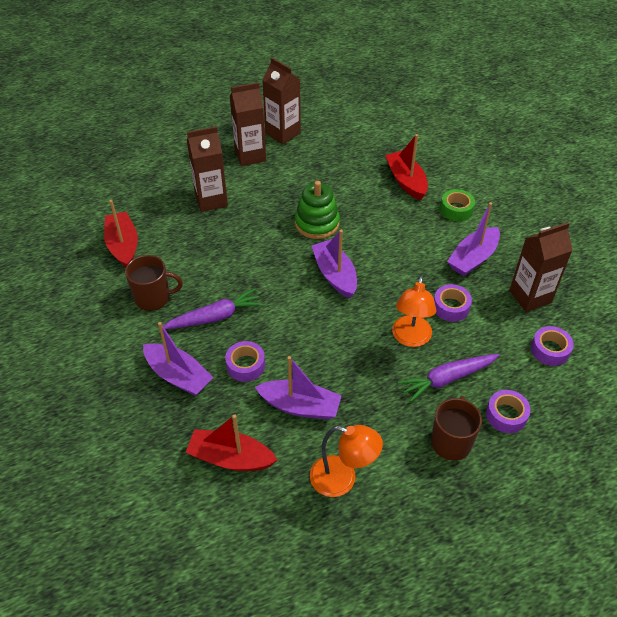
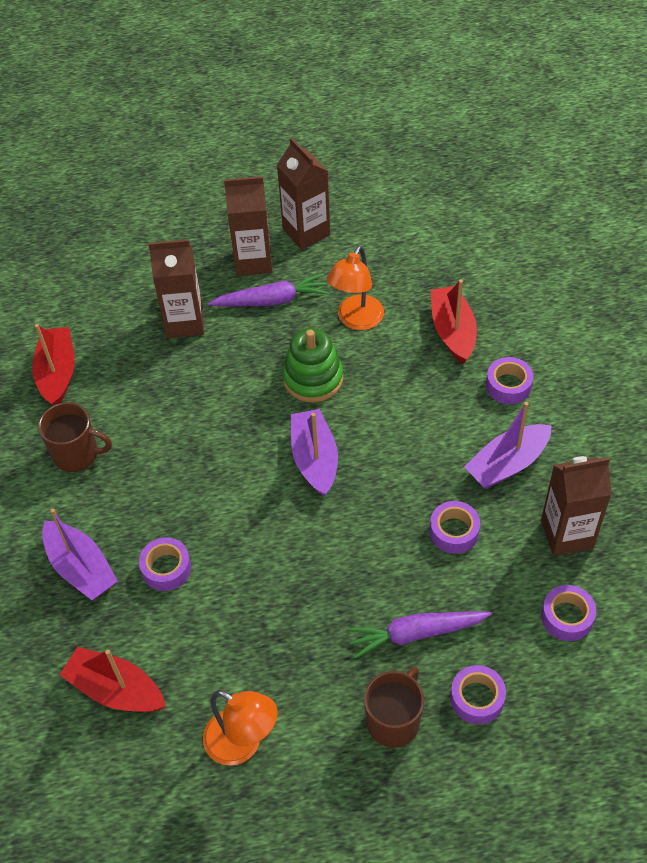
camera: 15 degrees right, 5 degrees up
purple carrot [163,288,263,329] -> purple carrot moved to [208,273,329,307]
purple boat [255,356,342,420] -> none
orange lamp [392,275,436,347] -> orange lamp moved to [327,246,384,330]
green tape [440,189,475,221] -> purple tape [486,357,533,404]

